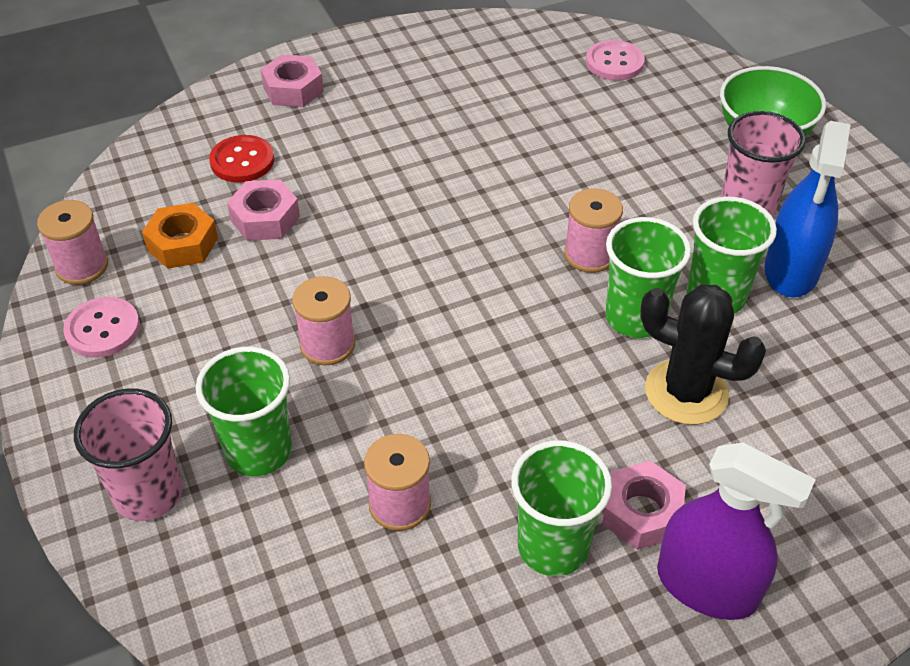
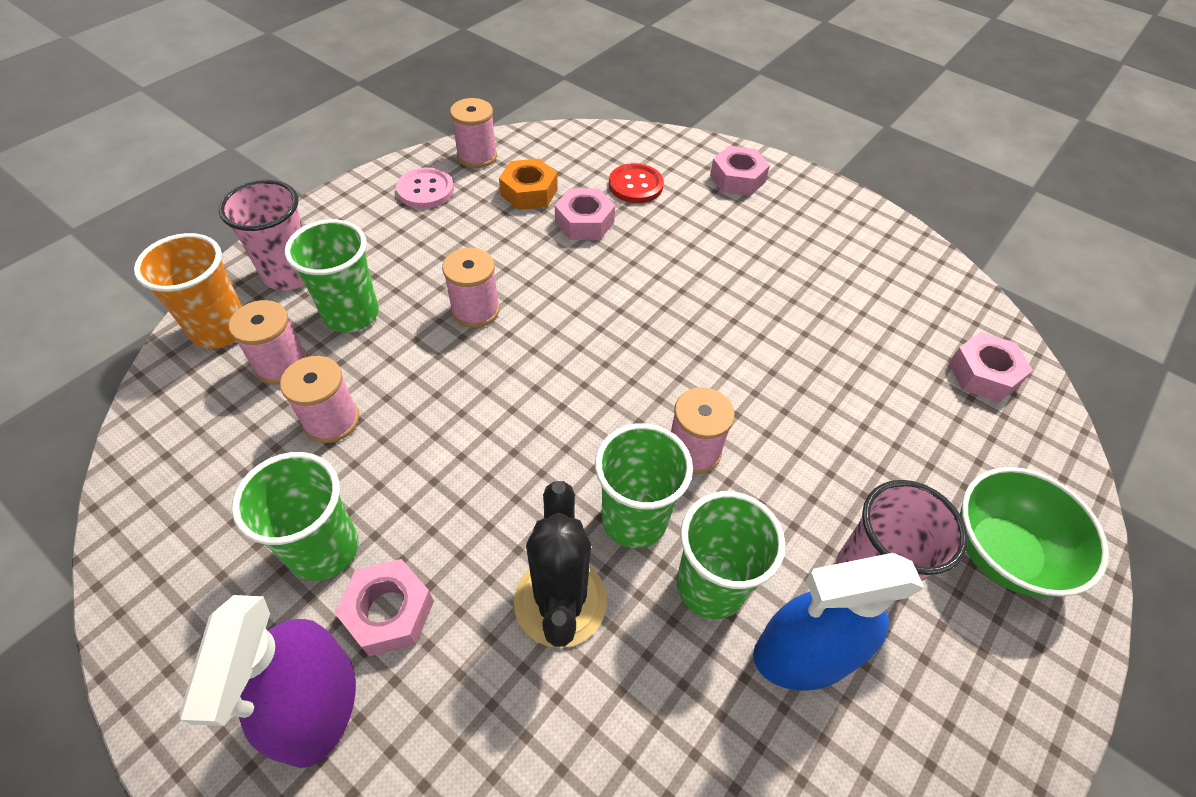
camera: 60 degrees right, 5 degrees up
pink button [586,40,645,81] -> pink nut [949,332,1033,402]
none -> orange cup [134,233,242,349]
none -> pink spool [229,300,308,385]

